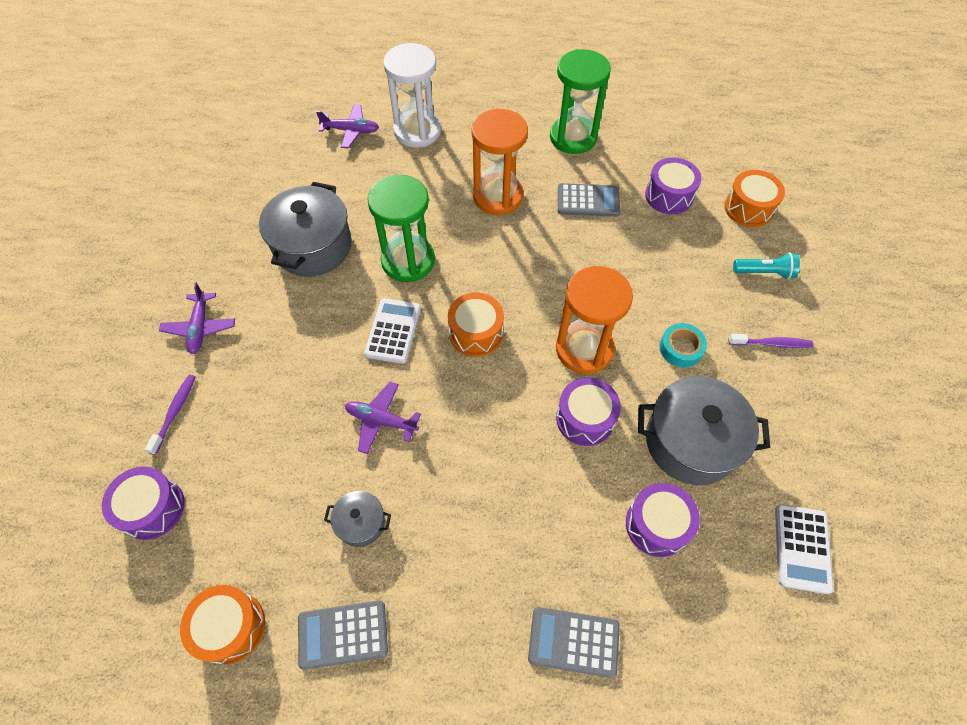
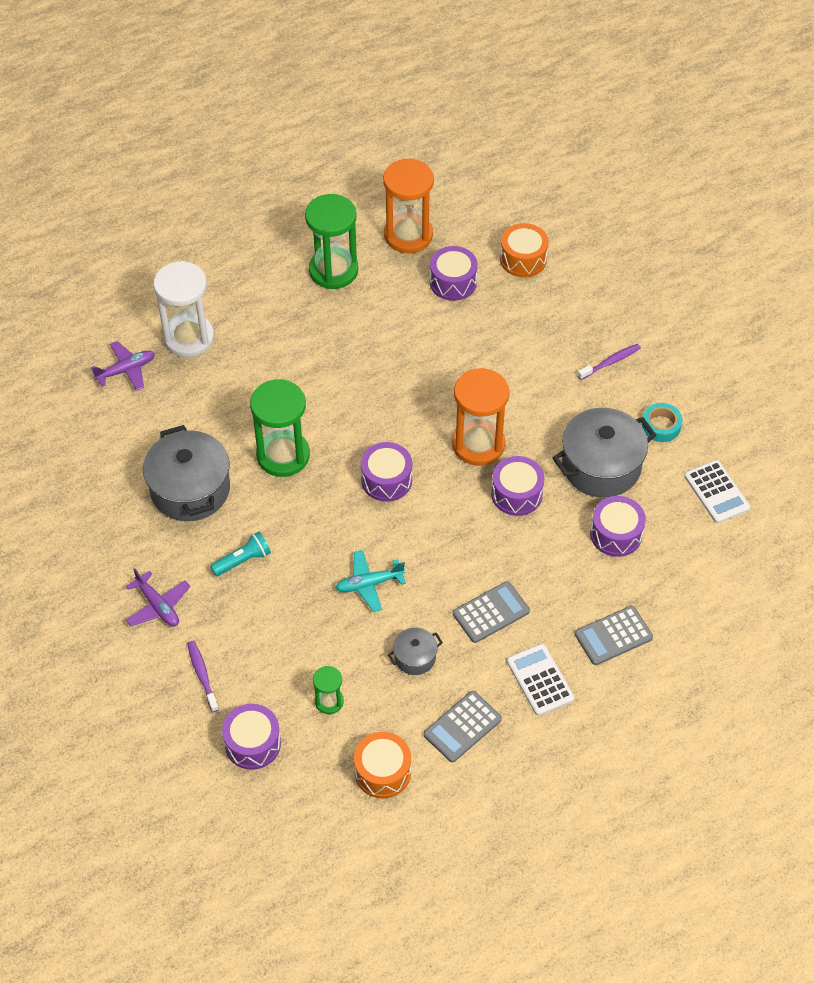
camera: 35 degrees left, 5 degrees down
purple plane [345,382,421,454] -> turquoise plane [336,550,406,612]
white calculator [364,298,421,364] -> white calculator moved to [507,644,574,716]
orange drum [448,292,504,357] -> purple drum [361,442,412,502]
orange hourglass [472,109,528,215] -> orange hourglass moved to [383,158,434,253]
grey calculator [558,183,620,217] -> grey calculator moved to [453,581,530,643]
turquoise tape [660,323,707,368] -> turquoise tape moved to [642,403,683,442]
turquoise flashlight [733,252,800,279] -> turquoise flashlight moved to [210,532,271,576]
none -> green hourglass [313,666,344,714]

